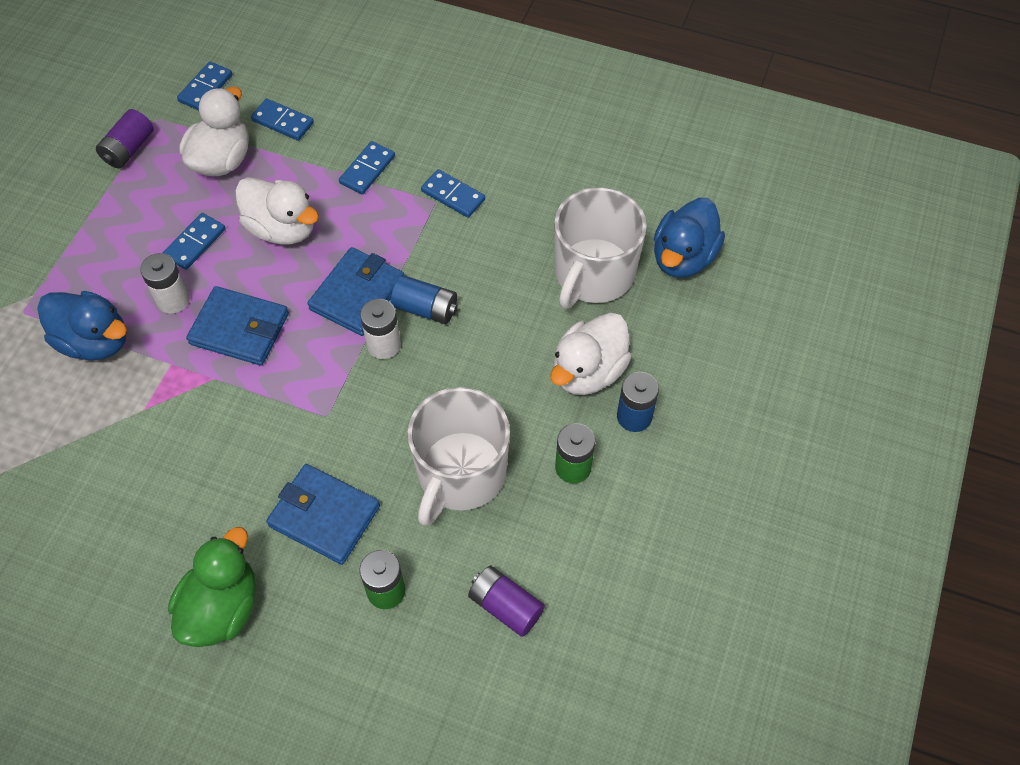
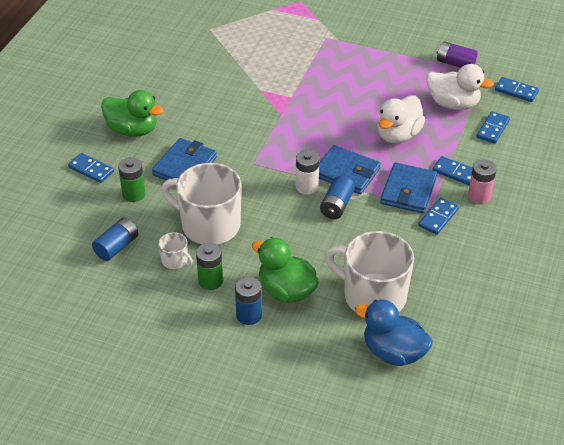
camera: 90 degrees right, 15 degrees down
blue duck [37,291,127,361] -> none
white battery [140,253,190,314] -> none
blue domino [163,213,226,270] -> blue domino moved to [68,153,114,183]
blue wallet [186,286,289,366] -> blue wallet moved to [380,162,437,213]
purple battery [468,565,545,637] -> blue battery [92,218,139,261]
white duck [550,313,632,395] -> green duck [252,237,319,303]
none -> white mug [158,232,193,269]
none -> pink battery [468,159,497,204]

